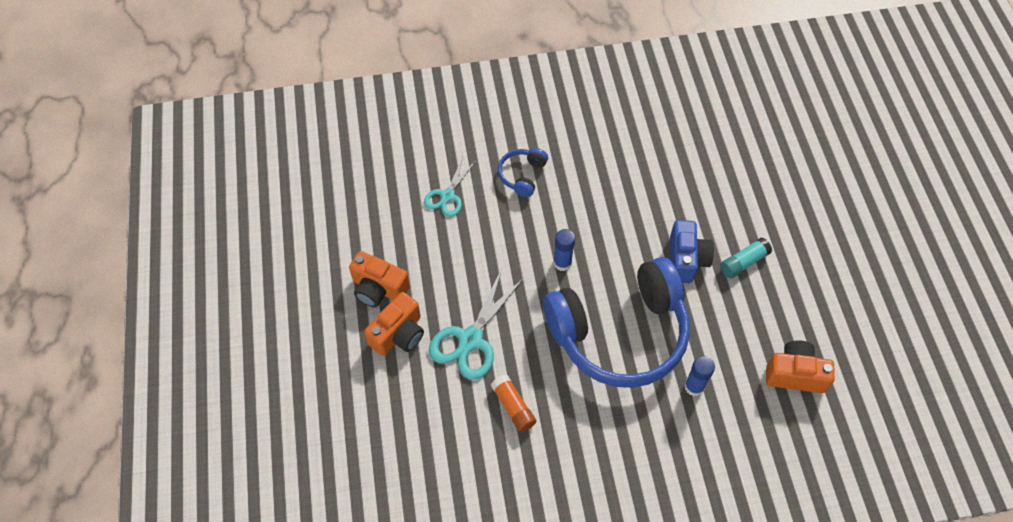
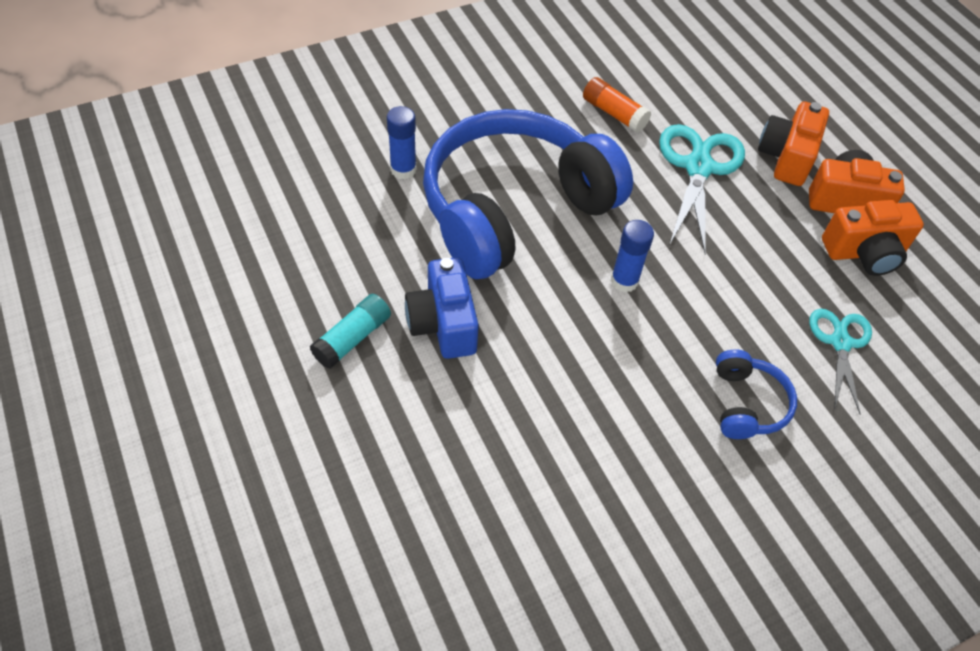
camera: 160 degrees right, 5 degrees down
orange camera [766,340,835,393] -> orange camera moved to [822,200,924,276]

